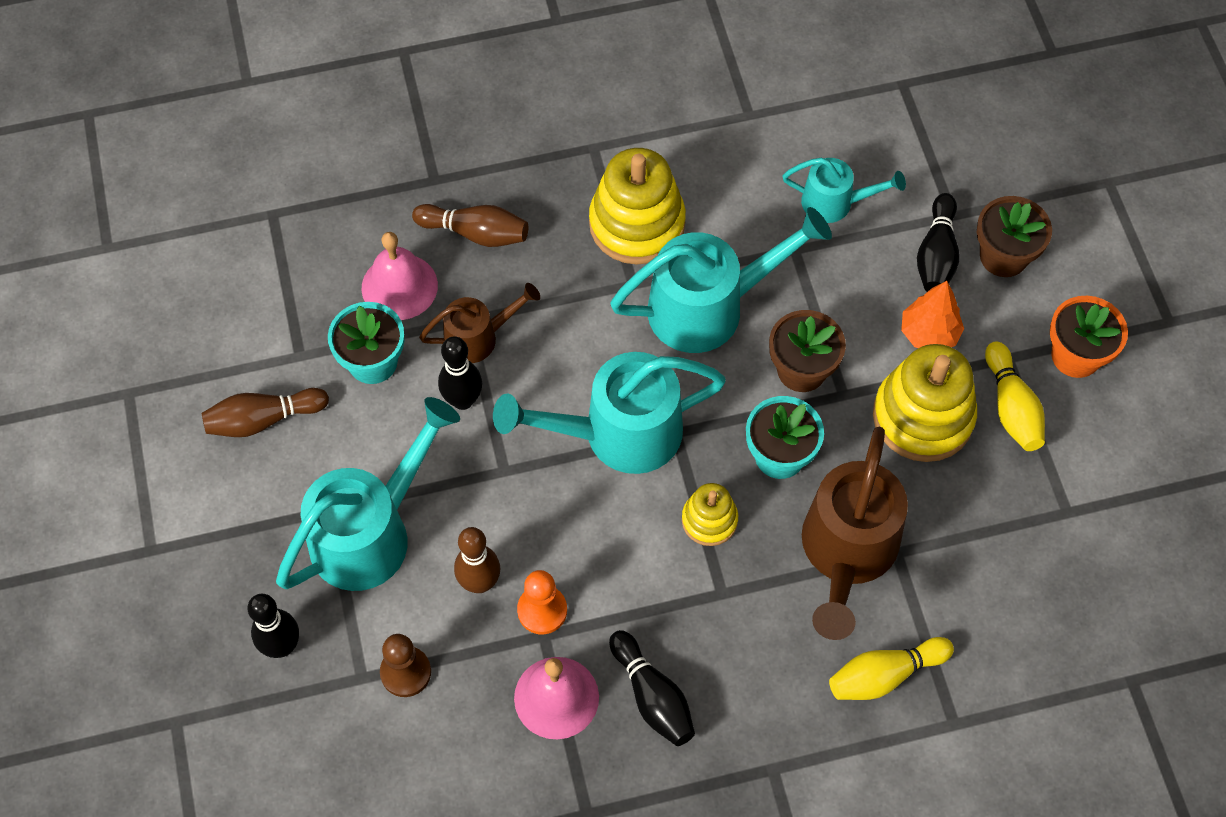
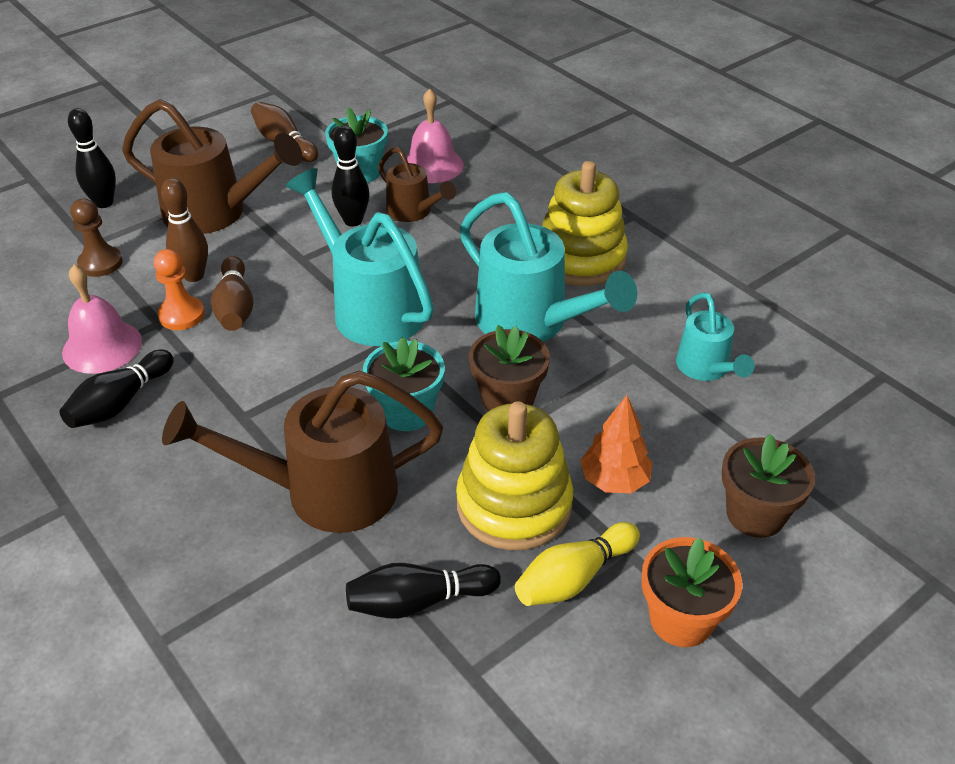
camera: 65 degrees right, 20 degrees down
turquoise watering can [276,397,460,591] -> brown watering can [122,99,302,234]
brown bowling pin [412,204,528,247] -> brown bowling pin moved to [211,256,254,331]
yellow stacking toy [682,483,738,546] -> none
yellow bowling pin [829,637,954,700] -> none
black bowling pin [917,193,959,292] -> black bowling pin moved to [346,563,501,619]

